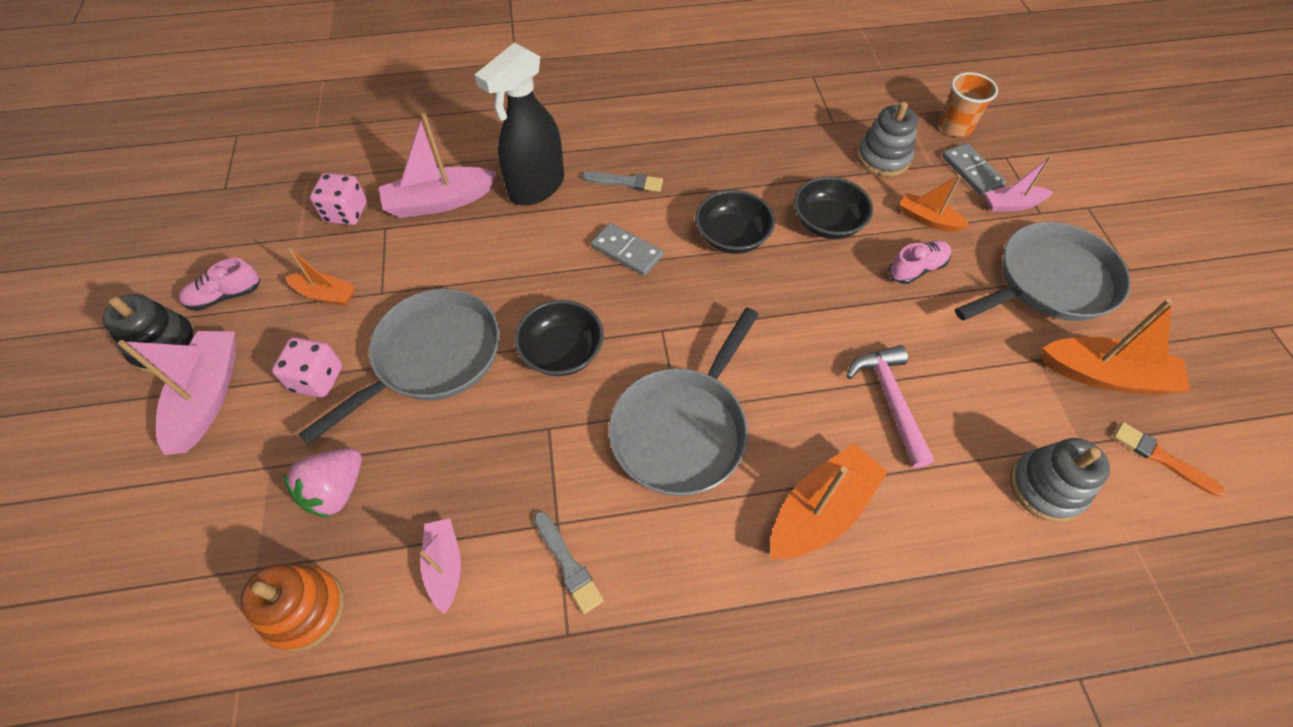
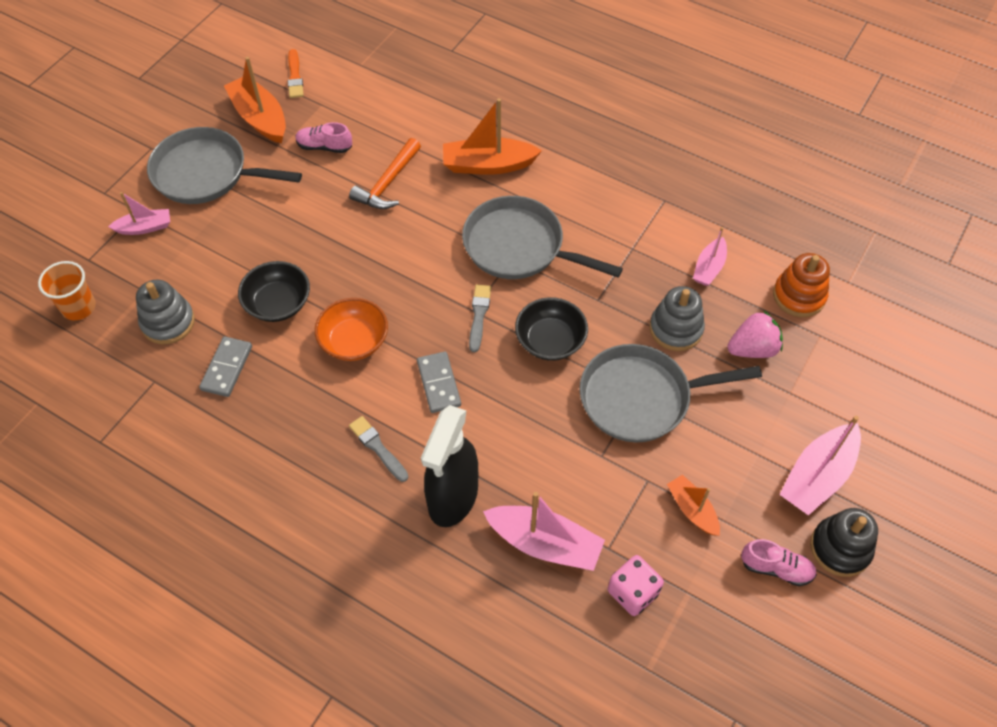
camera: 140 degrees left, 0 degrees up
pink dice [272,337,342,398] -> none
black spray bottle [475,43,564,206] -> black spray bottle turned 120 degrees clockwise [421,405,478,527]
grey brush [534,511,604,614] -> grey brush moved to [469,284,491,352]
grey pan [609,308,759,496] -> grey pan turned 135 degrees counterclockwise [462,196,623,279]
black bowl [695,190,775,254] -> orange bowl [315,298,388,361]
pink hammer [847,345,934,468] -> orange hammer [349,138,421,209]
pink shoe [888,240,951,284] -> pink shoe moved to [295,122,352,153]
orange boat [900,175,970,232] -> none
grey domino [942,143,1007,195] -> grey domino moved to [199,336,252,397]
pink boat [985,156,1053,212] -> pink boat turned 45 degrees counterclockwise [108,192,170,235]
grey stacking toy [1010,438,1110,522] -> grey stacking toy moved to [649,286,705,351]

